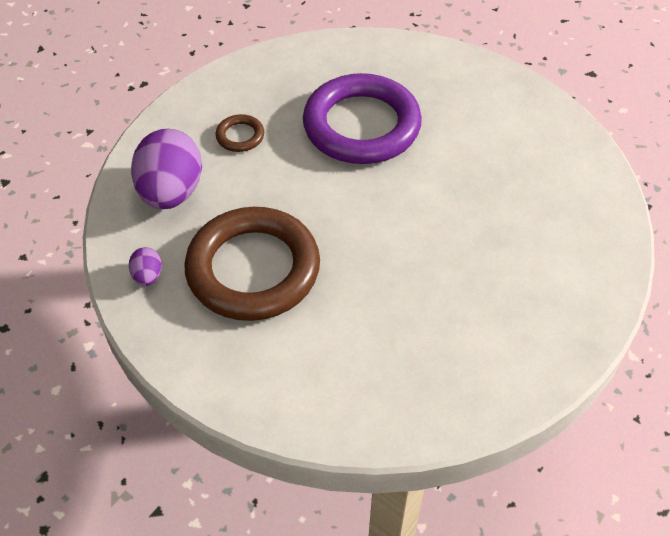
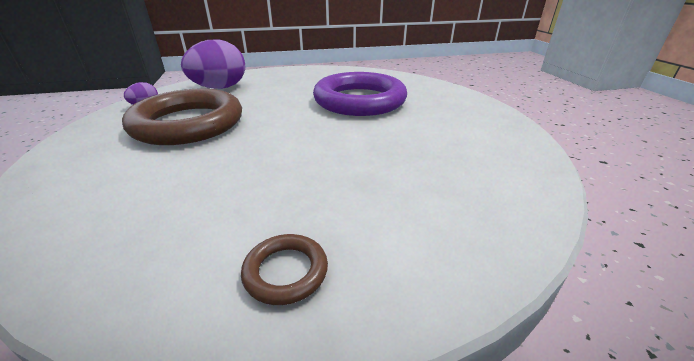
camera: 40 degrees right, 20 degrees down
brown ring [216,114,264,152] -> brown ring moved to [241,234,328,305]

